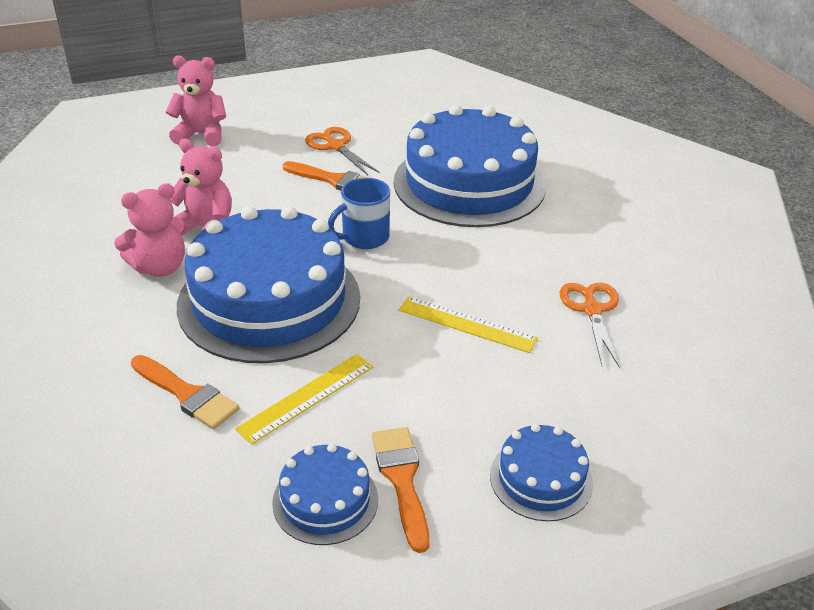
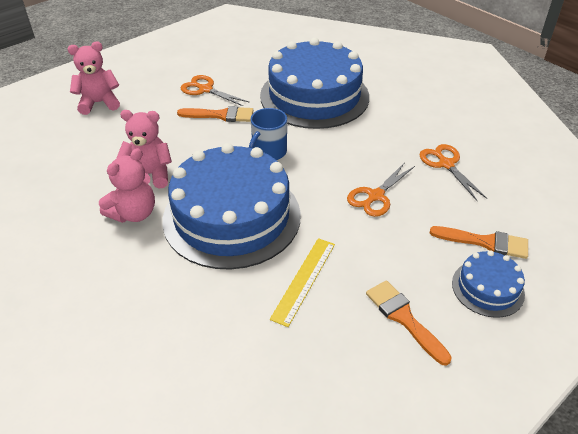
camera: 20 degrees left, 5 degrees up
orange brush [131,355,239,429] -> orange brush moved to [430,226,528,259]
blue cake [272,444,378,545] -> none
yellow ruler [399,296,538,353] -> orange scissors [347,162,415,217]

